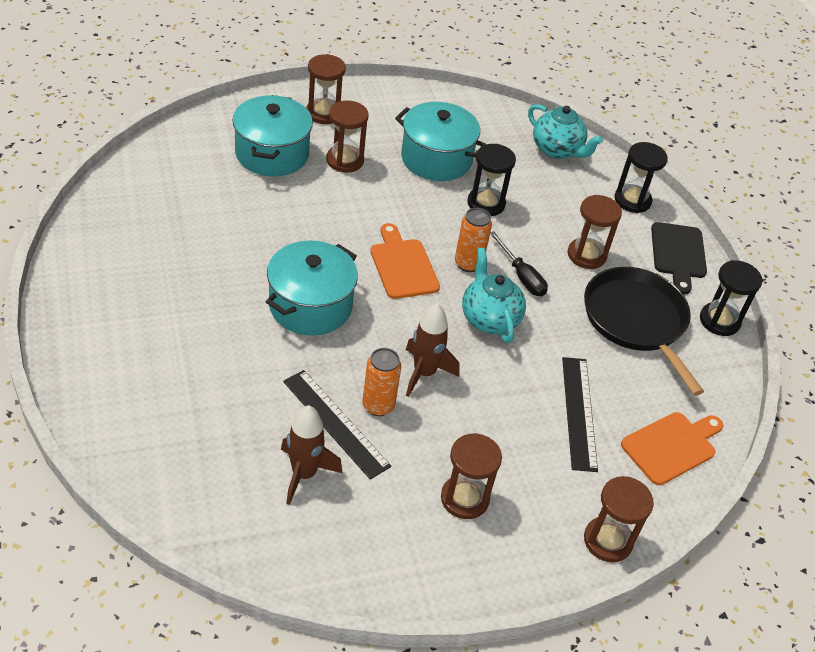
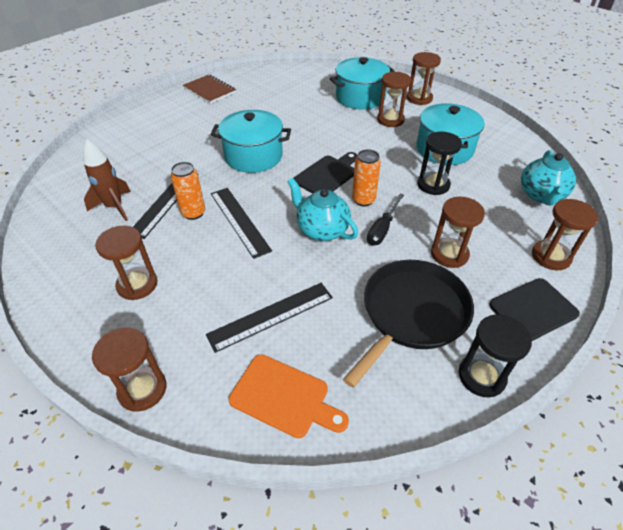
camera: 65 degrees right, 0 degrees up
orange cutting board [371,223,440,299] -> black cutting board [293,152,358,194]
brown rocket [406,303,459,397] -> black ruler [211,188,272,259]
turquoise teapot [462,248,526,343] -> turquoise teapot turned 90 degrees counterclockwise [287,178,358,241]
black hourglass [614,142,668,213] -> brown hourglass [532,199,598,270]
none -> brown notebook [183,75,236,104]

